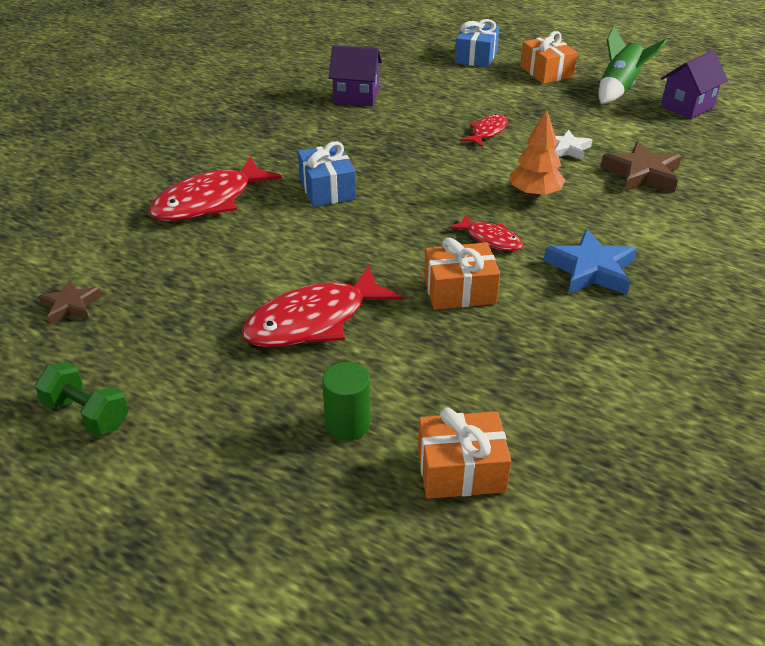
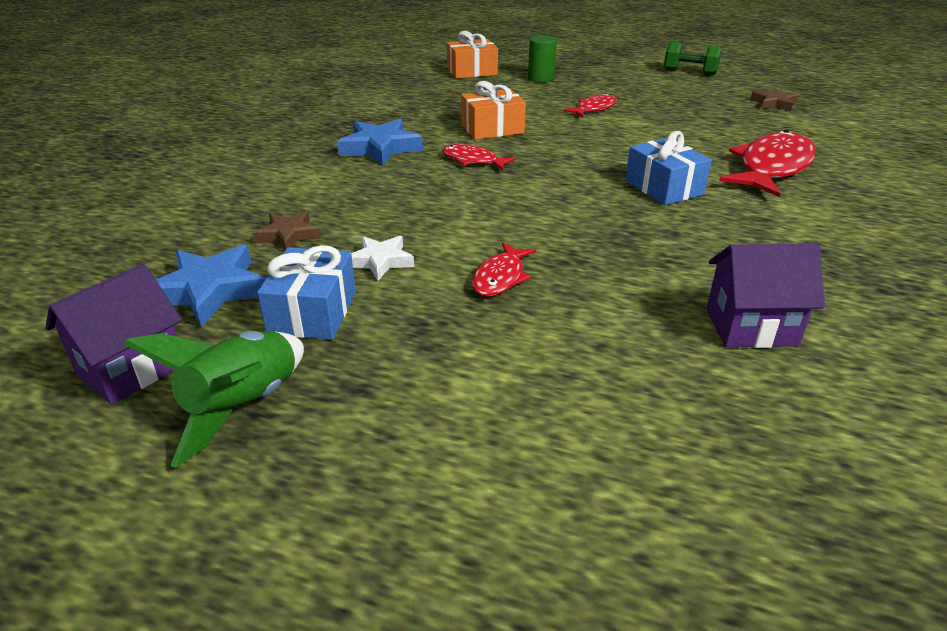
camera: 170 degrees right, 5 degrees down
red fish [242,265,403,348] -> red fish [563,93,617,117], size x0.53
blue gift [455,19,500,68] -> blue gift moved to [257,245,356,340]
orange tree [510,110,565,198] -> none
orange gift [520,31,577,84] -> none
brown star [601,141,682,193] -> brown star [253,211,321,250], size x0.62
none -> blue star [156,244,265,327]

